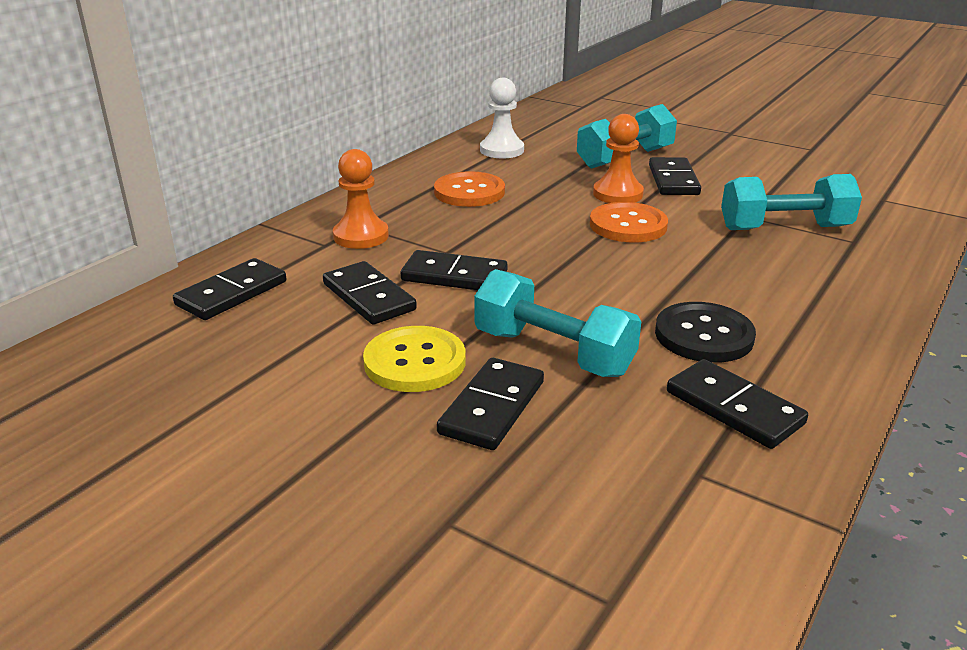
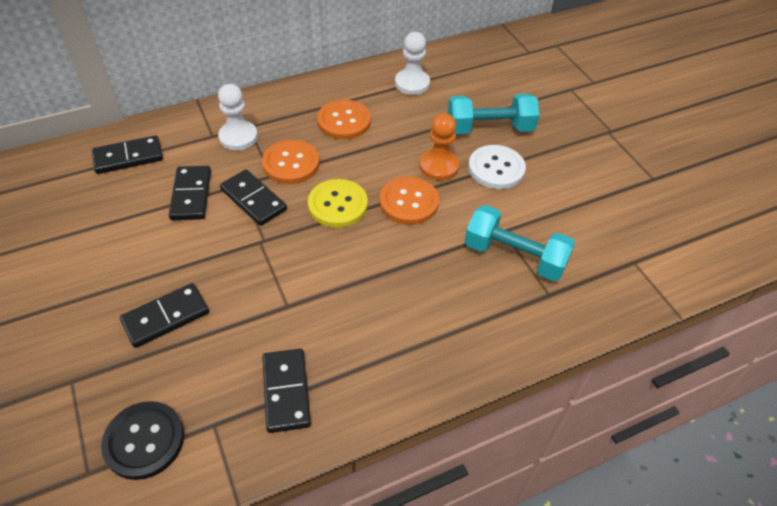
camera: 30 degrees right, 20 degrees up
orange pawn [333,149,389,249] -> white pawn [218,84,258,150]
yellow button [363,326,466,392] -> yellow button moved to [308,179,368,228]
turquoise dumbbell [474,269,641,377] -> none
black domino [649,157,701,195] -> white button [468,145,526,189]
black button [655,302,756,363] -> black button moved to [101,401,184,480]
none -> orange button [262,140,320,184]

